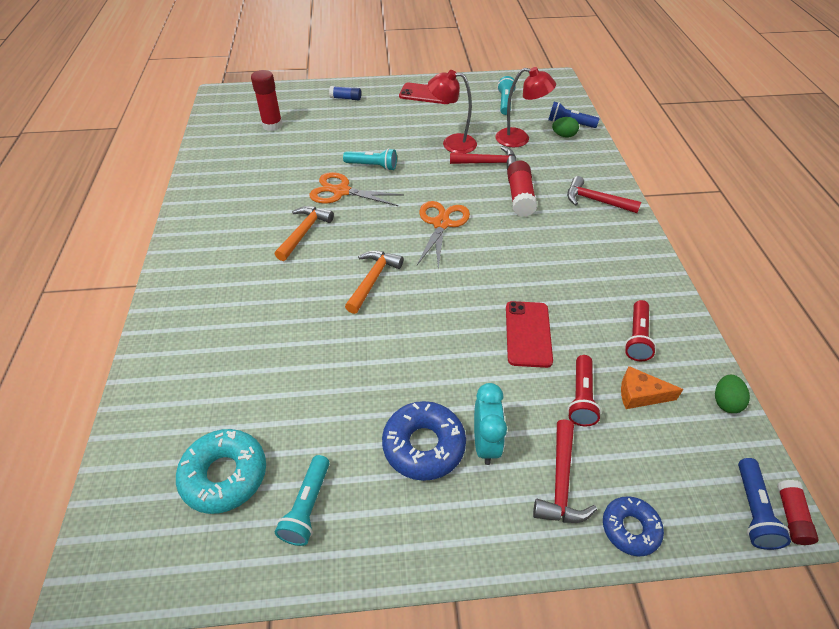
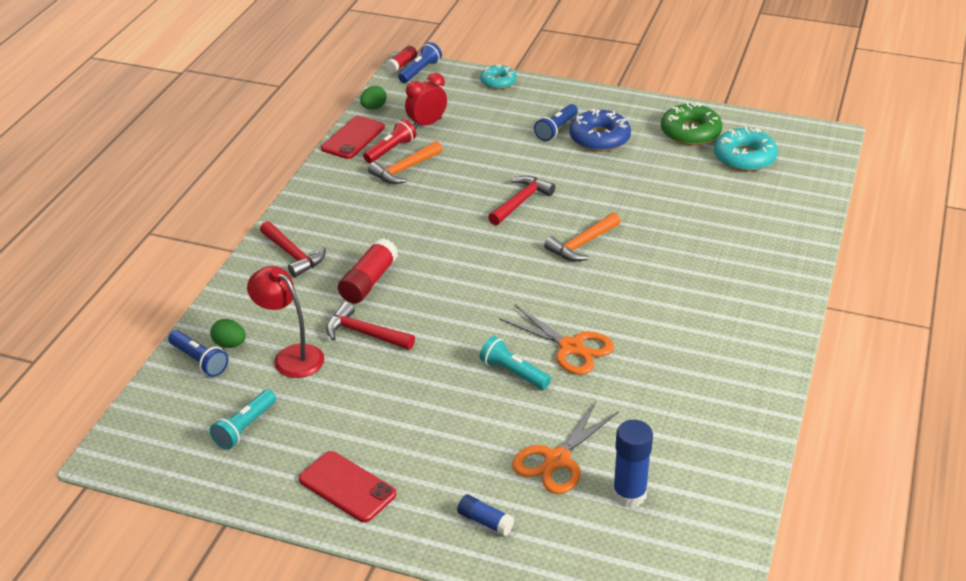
camera: 155 degrees left, 10 degrees down
red glue stick [251,70,283,131] -> blue glue stick [613,420,653,507]
orange hammer [275,206,334,261] -> orange hammer moved to [368,141,442,184]
turquoise flashlight [275,455,330,546] -> green donut [661,102,722,145]
orange scissors [417,201,470,269] -> orange scissors moved to [512,402,619,494]
red lamp [428,70,477,154] -> none
turquoise clock [474,383,507,465] -> blue flashlight [534,104,578,141]
red phone [506,301,553,368] -> red phone moved to [321,116,385,159]
red hammer [533,419,597,523] -> red hammer moved to [488,176,555,225]
red flashlight [567,355,601,426] -> none
blue donut [603,496,664,557] -> turquoise donut [480,64,517,89]
orange cheese [621,366,683,409] -> red clock [405,73,447,130]

